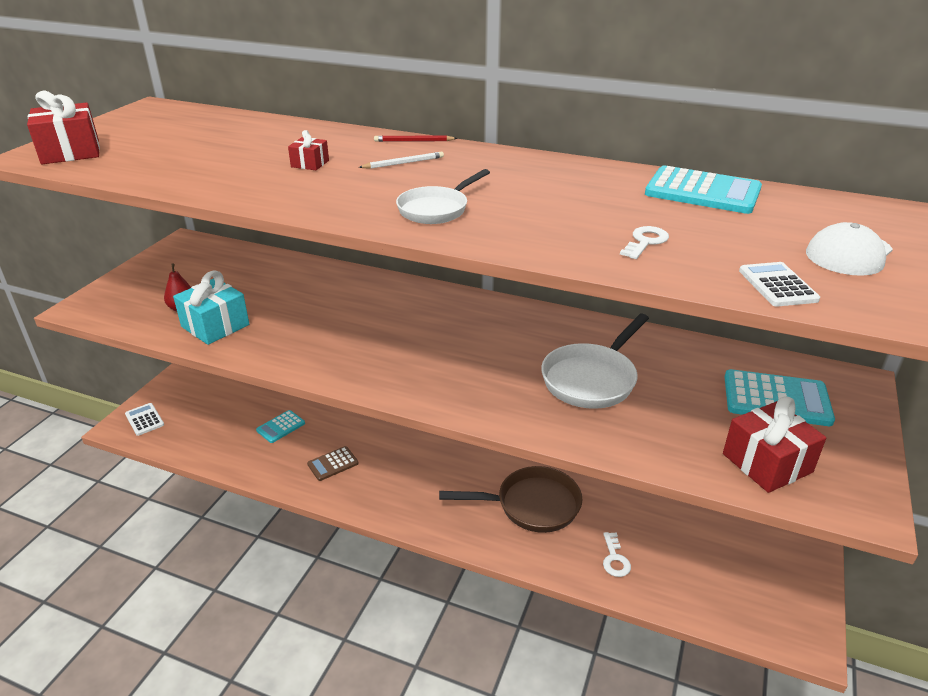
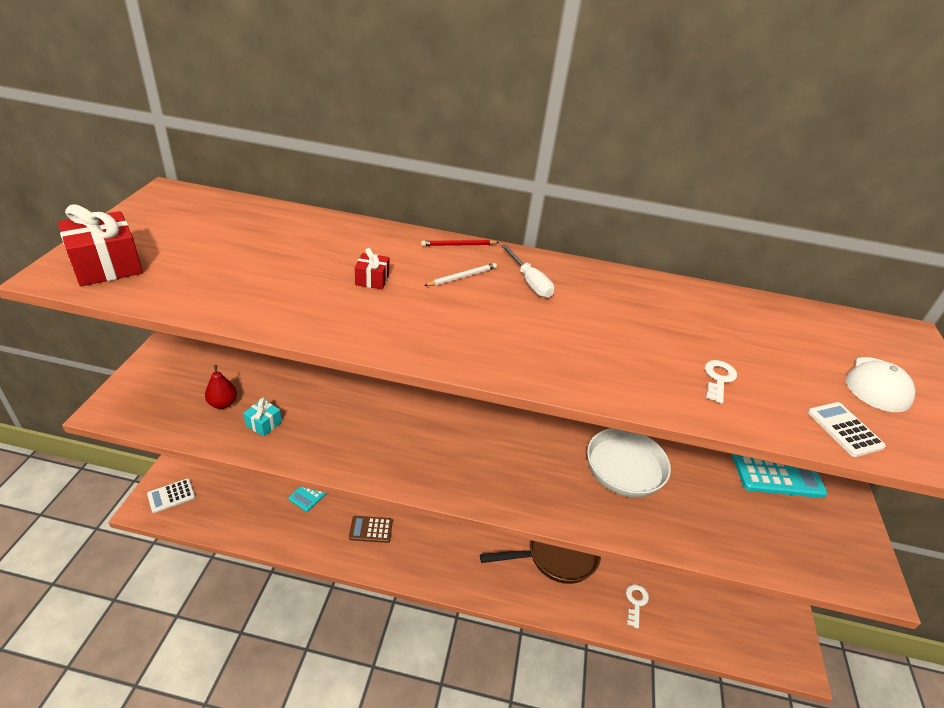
camera: 15 degrees left, 5 degrees up
white calculator [125,403,164,436] -> white calculator turned 75 degrees counterclockwise [147,478,195,513]
turquoise gift [173,270,249,345] -> turquoise gift [243,397,282,437], size x0.52
brown calculator [307,446,359,481] -> brown calculator turned 45 degrees clockwise [349,516,393,543]
white pan [396,169,490,224] -> none
white key [603,532,631,577] -> white key turned 150 degrees counterclockwise [626,584,649,629]
turquoise calculator [645,165,762,214] -> none
red gift [723,396,826,493] -> none
none -> white screwdriver [501,245,554,298]

